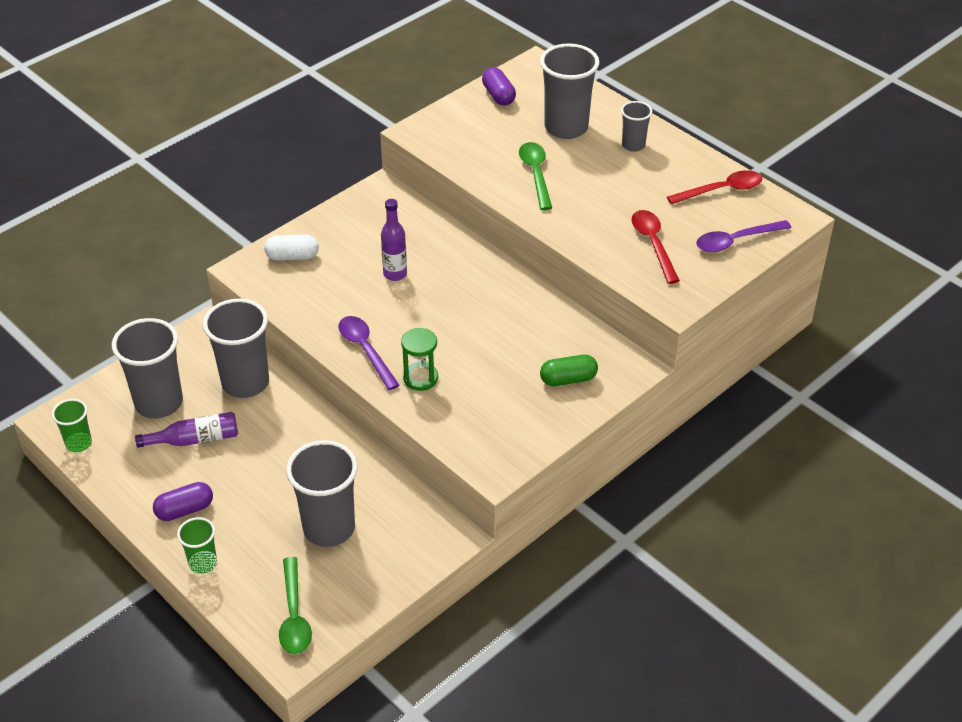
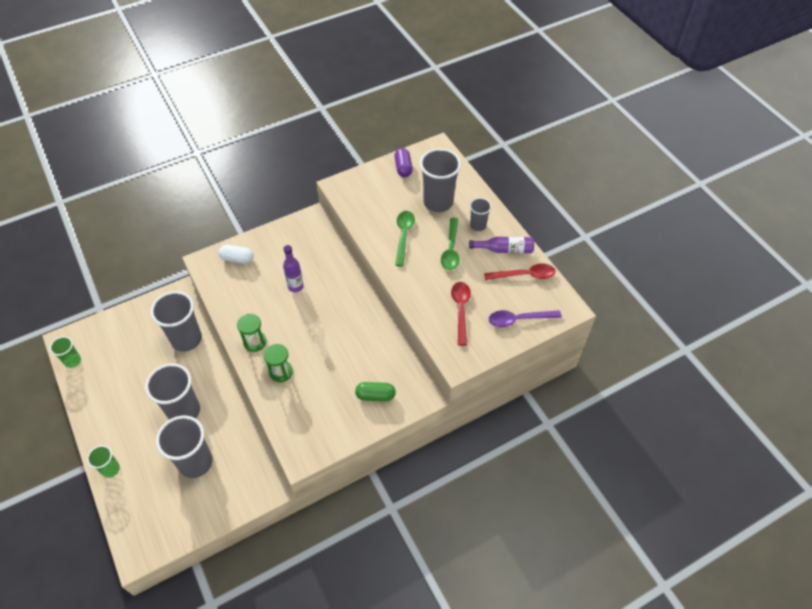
camera: 15 degrees right, 10 degrees up
grey cup [112,318,183,418] -> grey cup moved to [145,363,200,420]
purple bottle [135,412,238,448] -> purple bottle moved to [469,237,534,253]
purple capsule [153,482,213,521] -> none
green spoon [279,557,312,654] -> green spoon moved to [441,218,460,270]
purple spoon [338,316,399,390] -> green hourglass [237,314,266,352]

